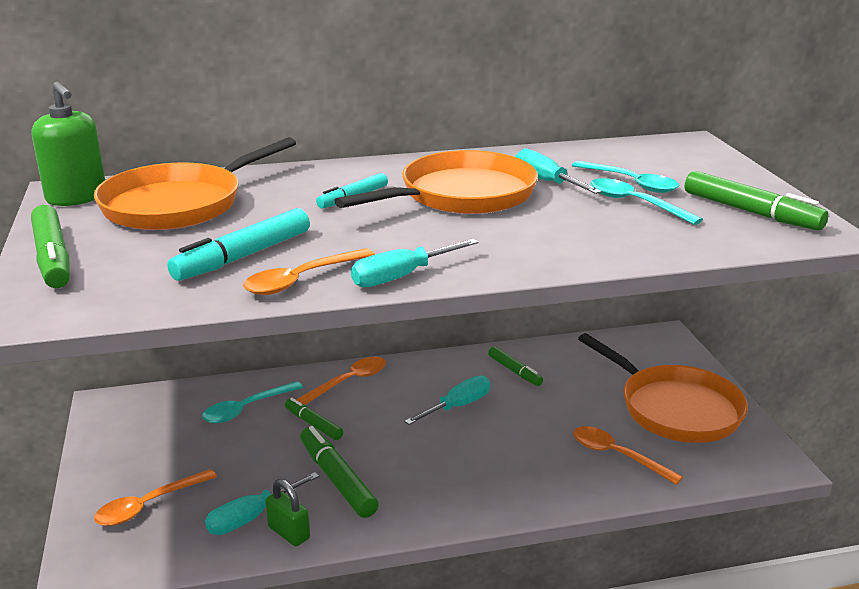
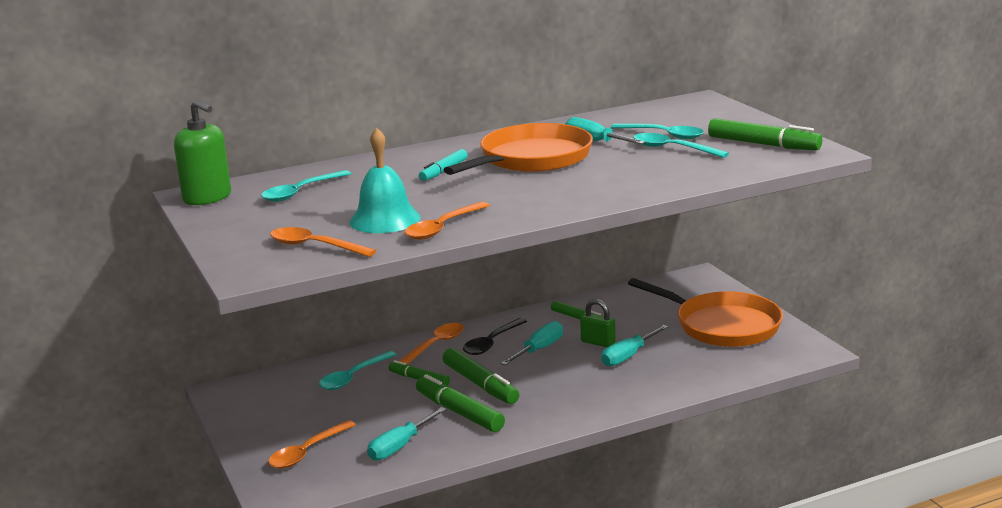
camera: 10 degrees left, 5 degrees down
green marker [31,205,70,288] -> green marker moved to [443,348,519,404]
orange pan [94,137,296,230] -> turquoise spoon [261,170,351,202]
turquoise marker [167,208,310,281] -> turquoise bell [350,127,421,233]
green padlock [266,479,310,546] -> green padlock moved to [580,299,616,347]
turquoise screwdriver [351,239,479,287] -> turquoise screwdriver moved to [601,325,668,367]
orange spoon [573,426,683,485] -> orange spoon moved to [270,227,376,257]
none -> black spoon [463,318,527,355]

